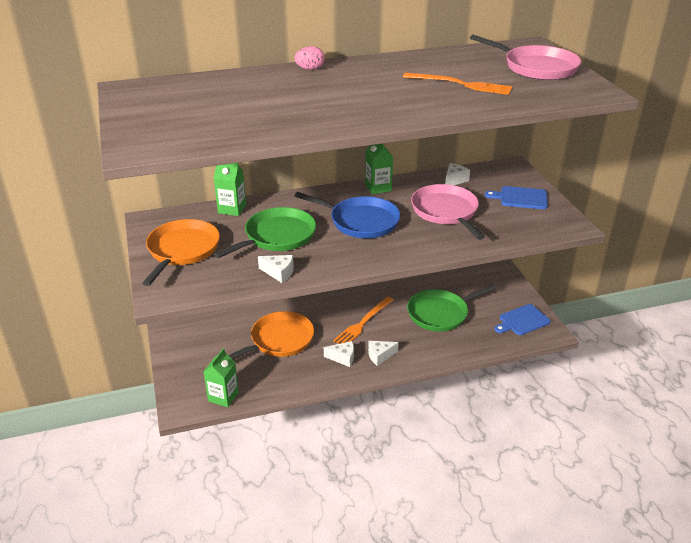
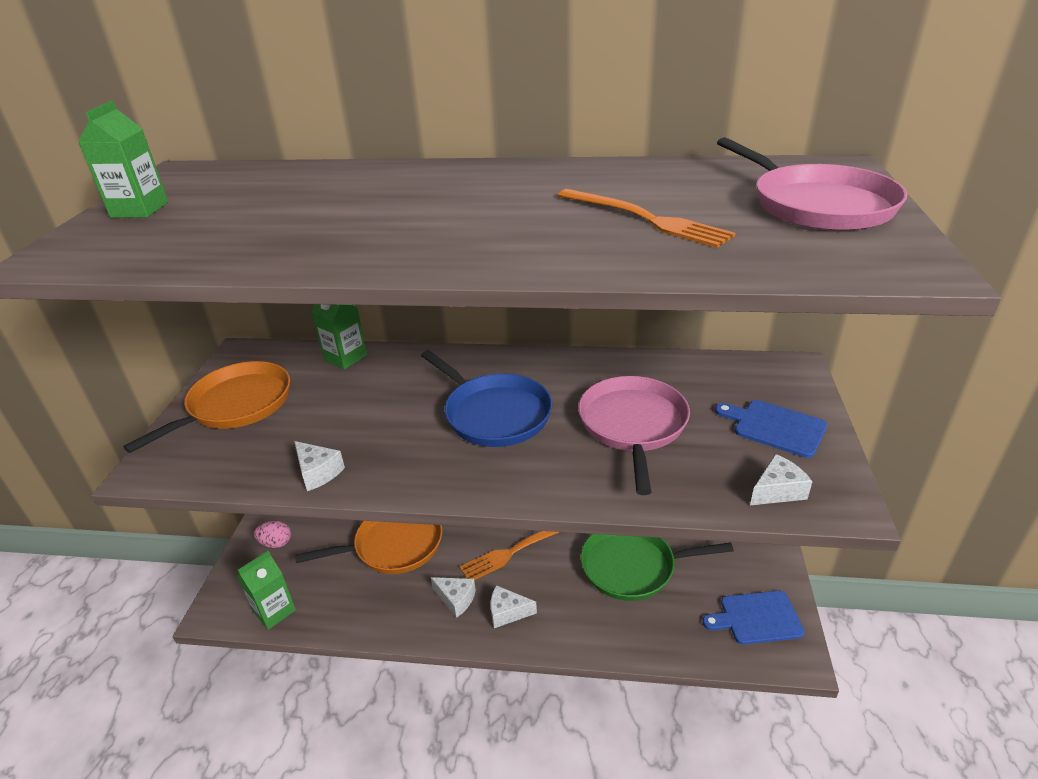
camera: 25 degrees right, 0 degrees up
green pan [214,207,316,258] -> none
pink egg [295,46,325,70] -> pink egg moved to [254,520,291,548]
green carton [365,144,393,194] -> green carton moved to [78,101,168,218]
white cheese [445,163,470,185] -> white cheese moved to [750,454,812,505]

